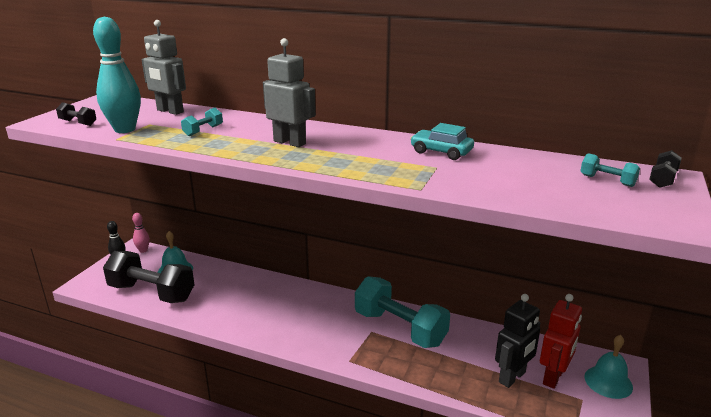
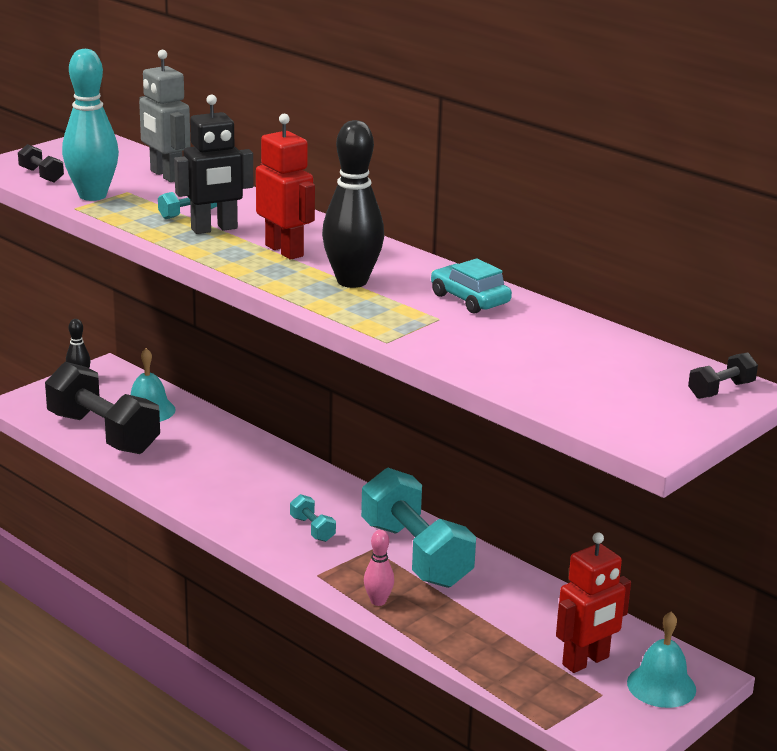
camera: 20 degrees right, 0 degrees up
pink bowling pin [132,213,150,253] -> pink bowling pin moved to [364,530,394,606]
grey robot [263,38,316,147] -> red robot [256,114,315,260]
black robot [495,294,540,388] -> black robot moved to [174,95,253,234]
turquoise dumbbell [580,153,640,187] -> turquoise dumbbell moved to [290,494,336,542]
none -> black bowling pin [322,120,384,288]

